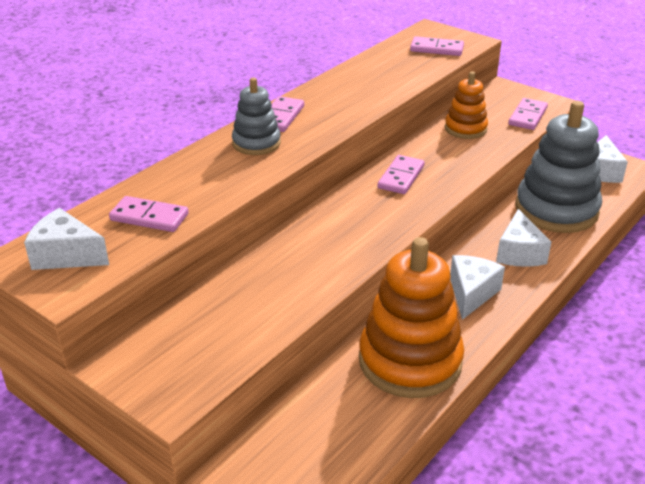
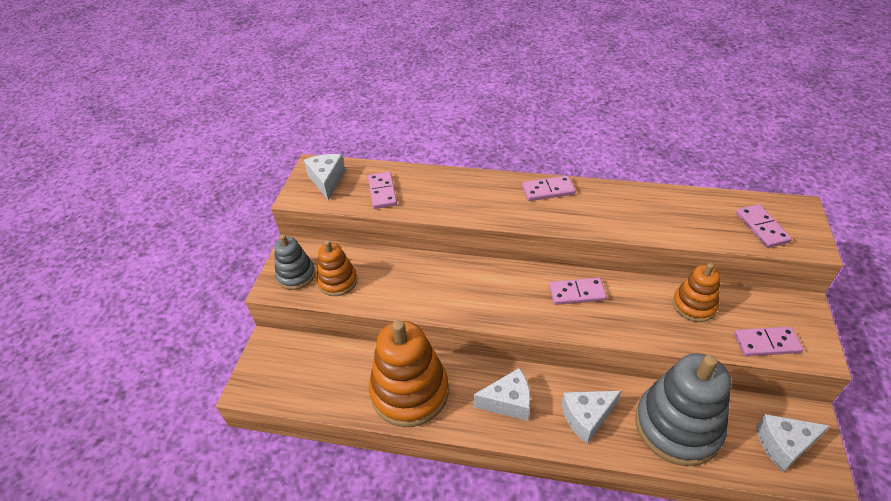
camera: 65 degrees right, 10 degrees up
grey stacking toy [232,78,281,155] -> grey stacking toy moved to [274,234,315,290]
none -> orange stacking toy [317,240,357,296]

